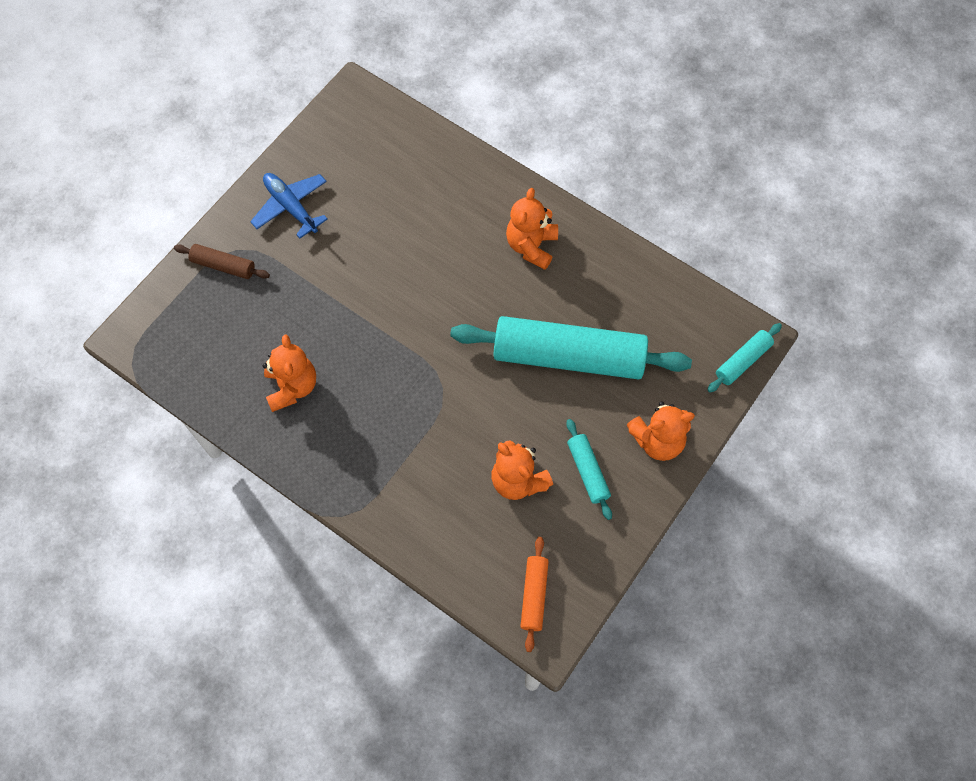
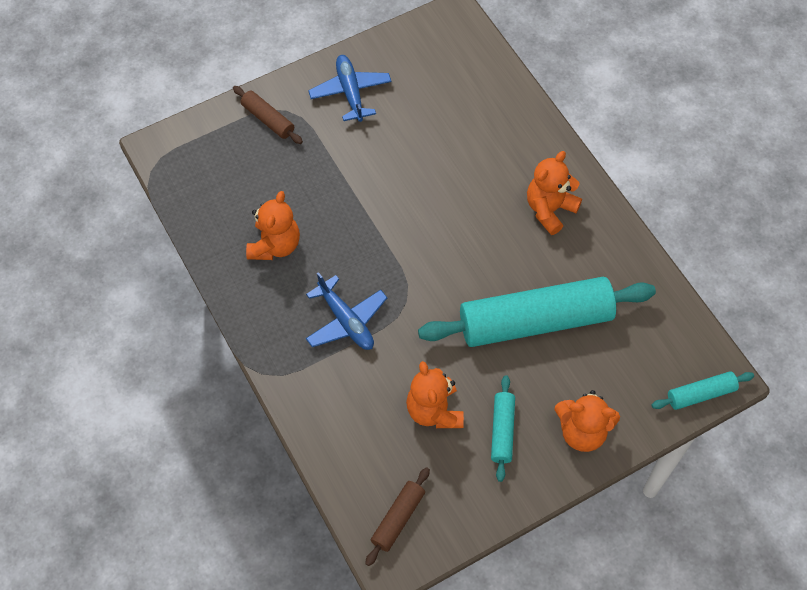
camera: 25 degrees right, 5 degrees down
turquoise rolling pin [450,316,692,379] -> turquoise rolling pin turned 45 degrees counterclockwise [418,277,656,347]
orange rolling pin [520,537,549,652] -> brown rolling pin [365,467,430,566]
none -> blue plane [306,272,387,350]

